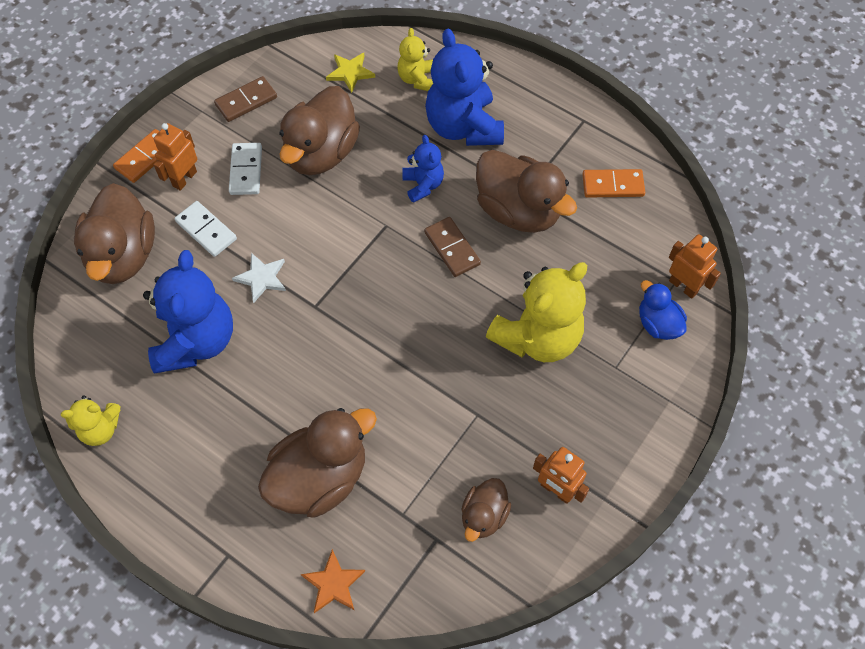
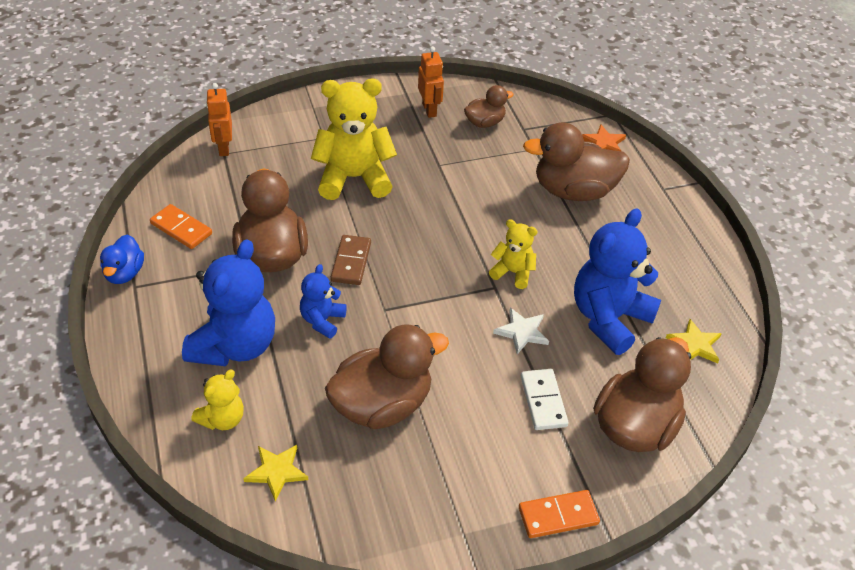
camera: 145 degrees left, 15 degrees down
yellow teddy bear [61,395,121,446] -> yellow teddy bear moved to [489,219,538,289]
orange robot [154,123,198,191] -> none
brown domino [214,76,277,122] -> none
white domino [229,143,262,195] -> none
blue duck [639,280,687,340] -> blue duck moved to [100,235,144,284]
none -> yellow star [666,319,722,363]

